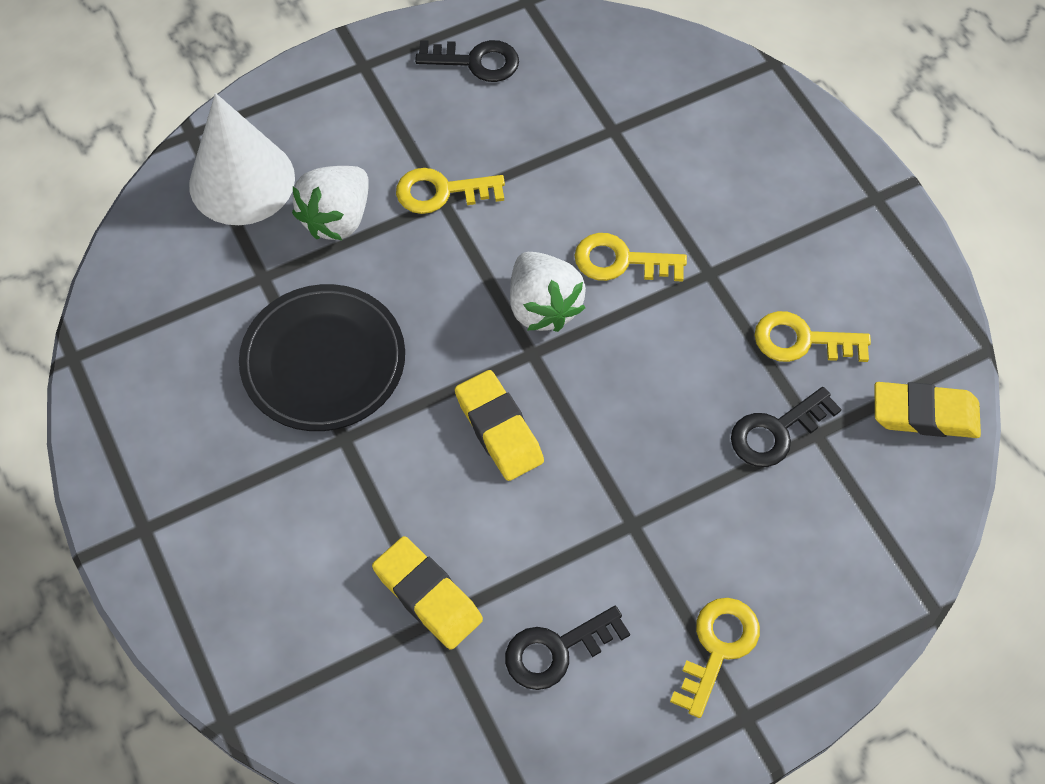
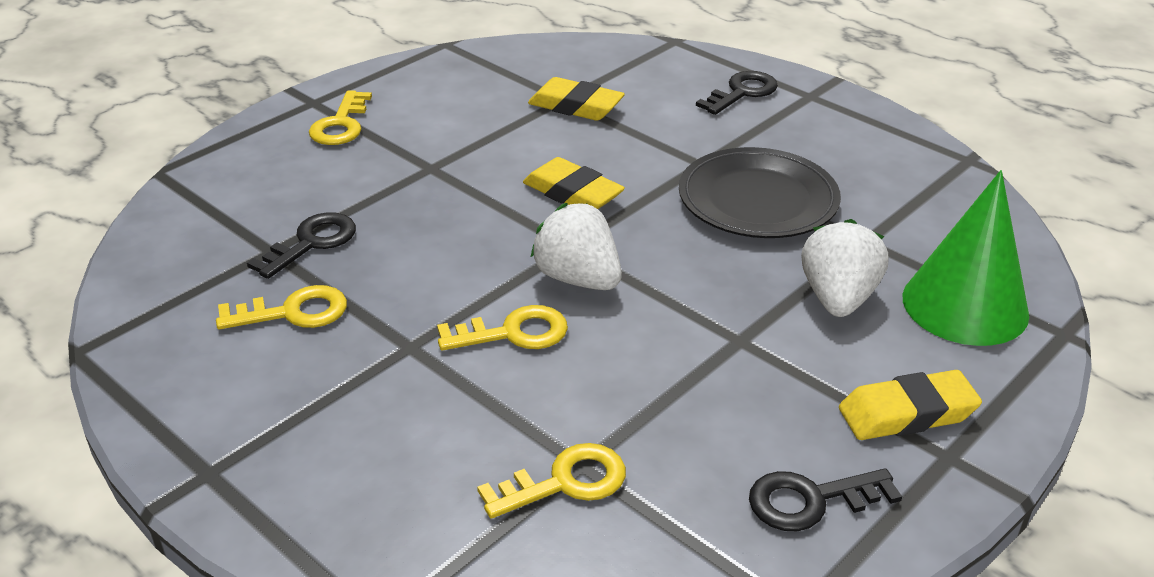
camera: 160 degrees right, 25 degrees down
white cone [189,93,295,225] -> green cone [902,170,1029,346]
yellow key [396,168,505,214] -> yellow key moved to [477,443,626,519]
black key [505,606,630,690] -> black key moved to [696,71,778,115]
yellow eraser [875,382,981,438] -> yellow eraser moved to [839,370,982,440]

